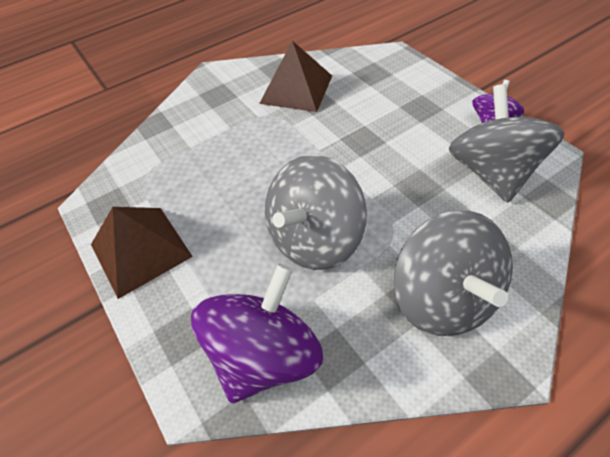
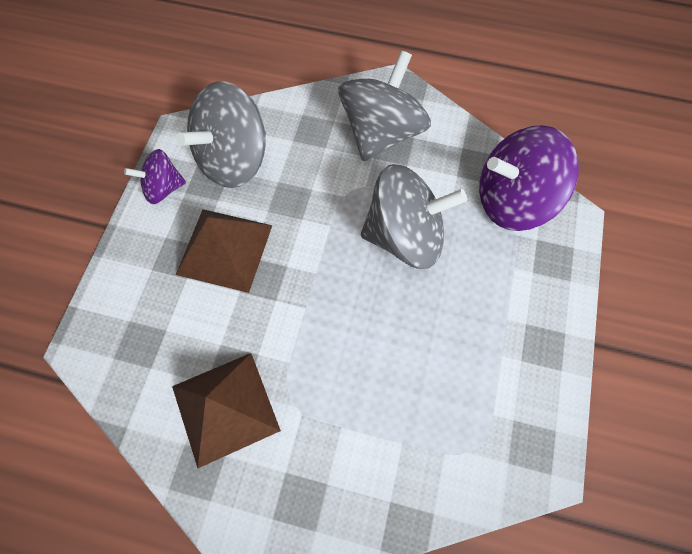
camera: 135 degrees left, 15 degrees up
brown pyramid [91,207,193,299] -> brown pyramid moved to [176,209,272,293]

